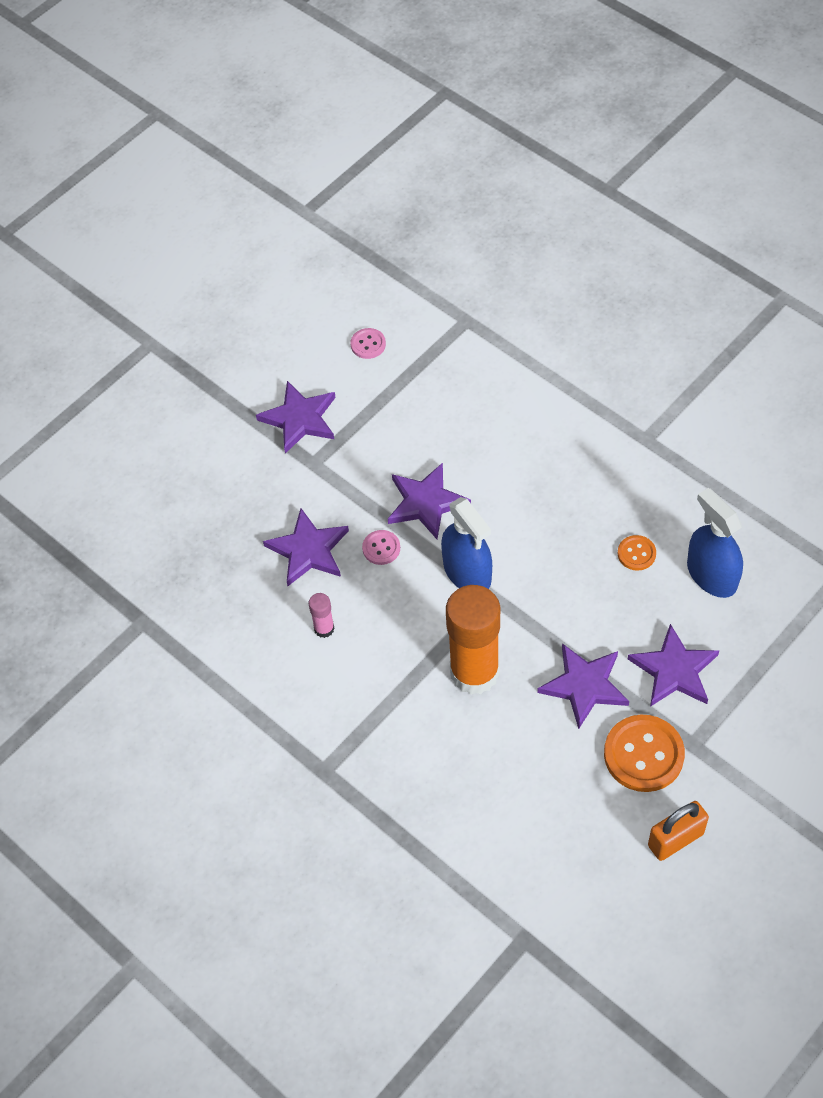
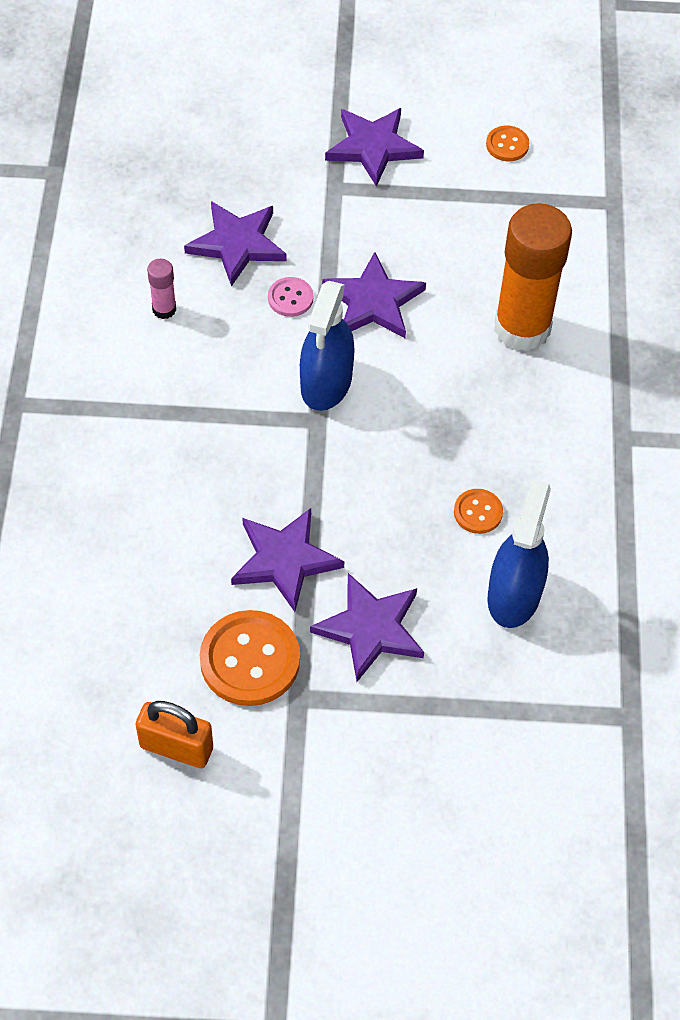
camera: 45 degrees right, 0 degrees up
pink button [350,328,386,359] -> orange button [486,126,529,161]
orange glue stick [446,585,500,695] -> orange glue stick moved to [494,203,572,352]

